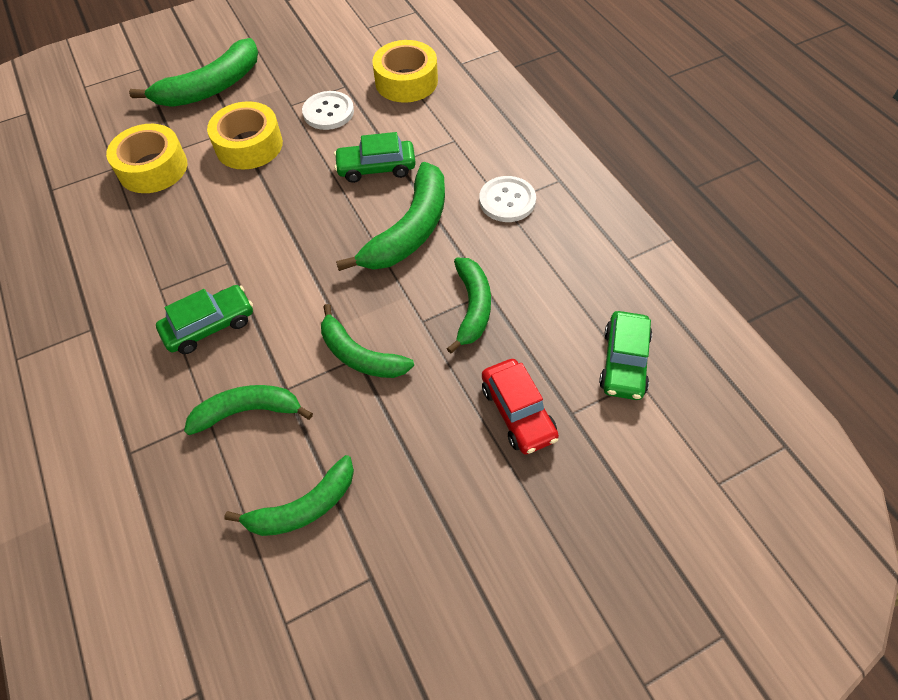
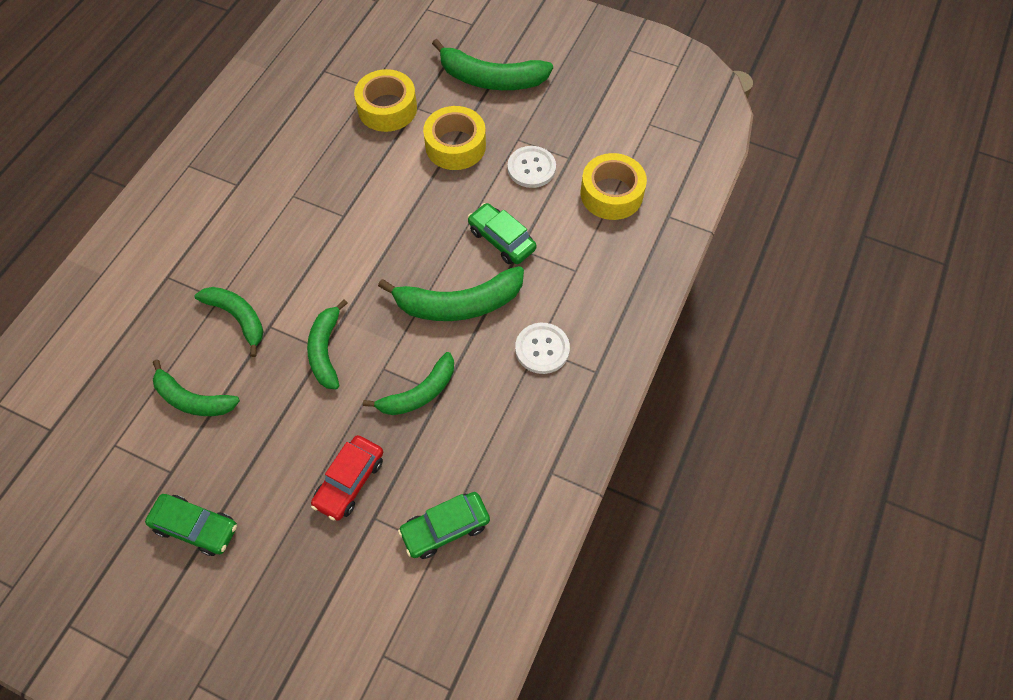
camera: 50 degrees right, 5 degrees up
green car [156,285,253,354] -> green car moved to [145,494,237,556]

